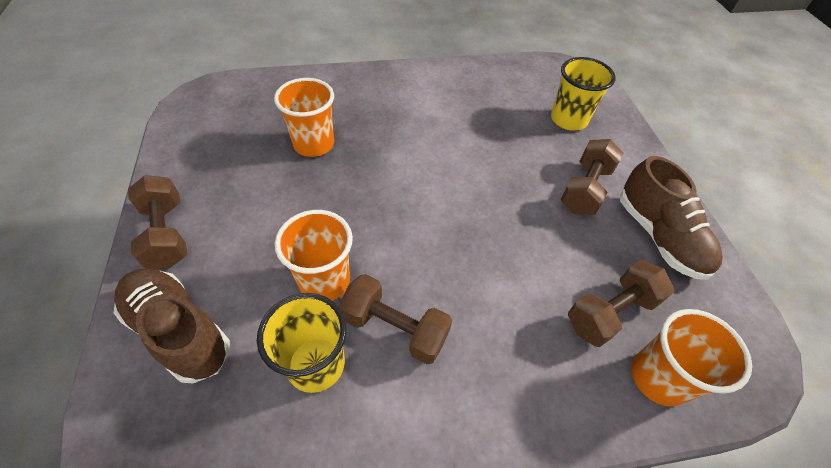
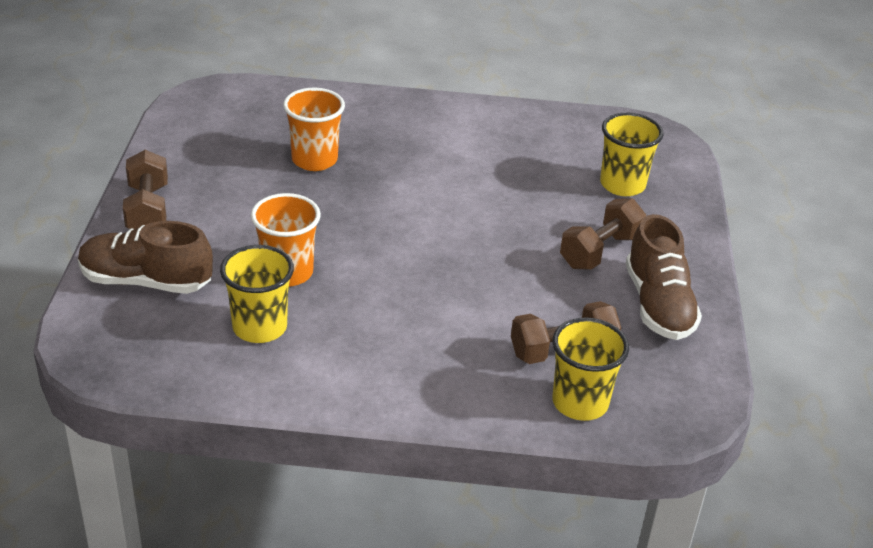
camera: 15 degrees right, 15 degrees down
brown shoe [114,268,230,383] -> brown shoe turned 45 degrees counterclockwise [78,221,213,294]
brown dumbbell [339,274,452,364] -> none
orange cup [631,309,752,407] -> yellow cup [552,318,629,421]

